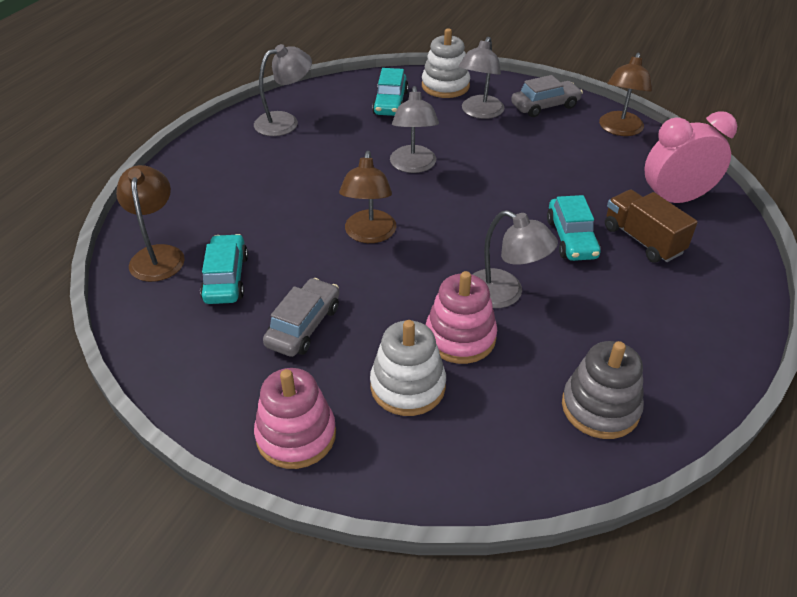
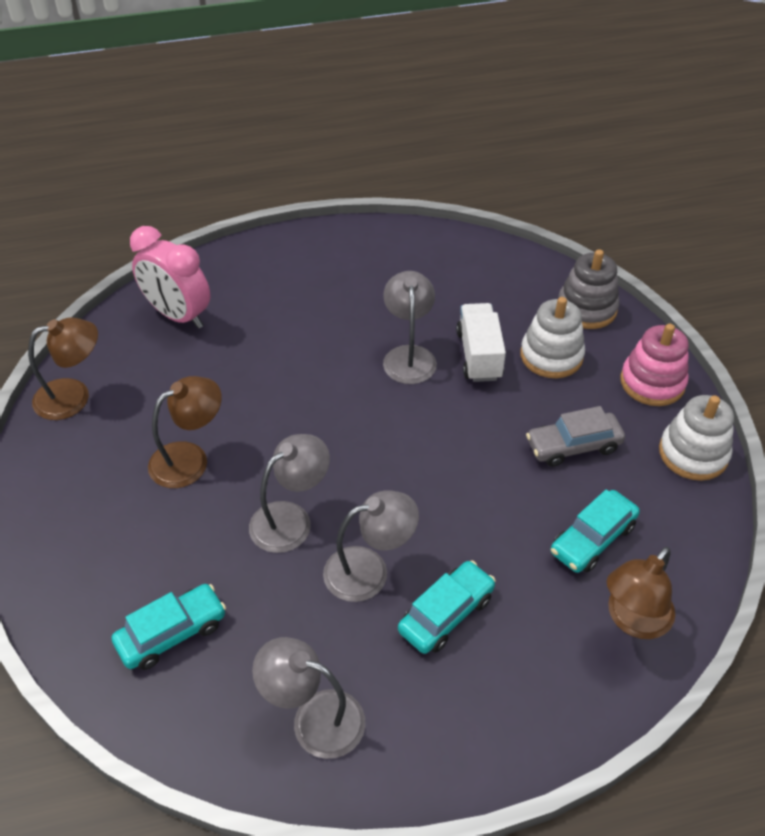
camera: 130 degrees left, 5 degrees up
brown lamp [339,151,396,243] -> brown lamp moved to [148,376,222,488]
white stacking toy [422,28,470,98] -> white stacking toy moved to [659,395,734,481]
pink stacking toy [426,271,497,364] -> white truck [456,303,506,382]
grey lamp [459,37,504,119] -> grey lamp moved to [323,490,419,602]
grey car [511,75,583,117] -> none
turquoise car [547,195,601,261] -> turquoise car moved to [398,560,496,654]
grey stacking toy [562,341,644,439] -> grey stacking toy moved to [558,249,620,329]
brown truck [605,190,698,263] -> none

